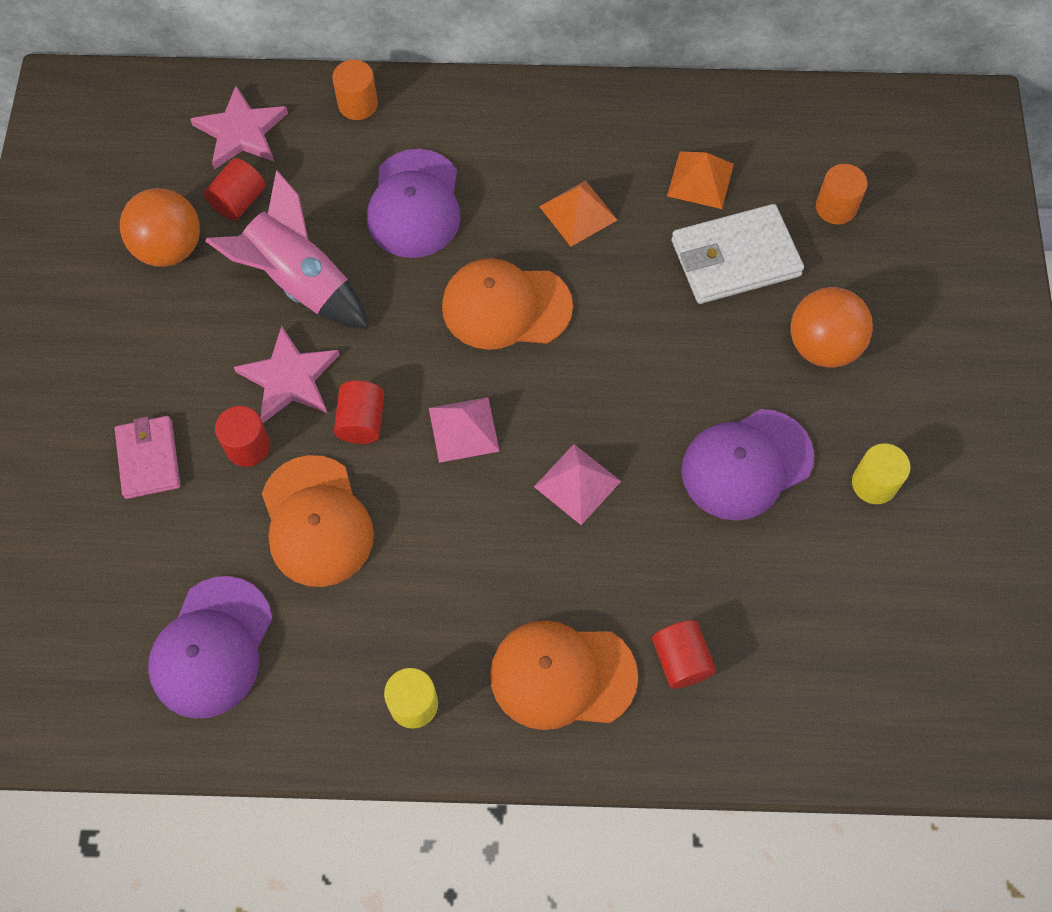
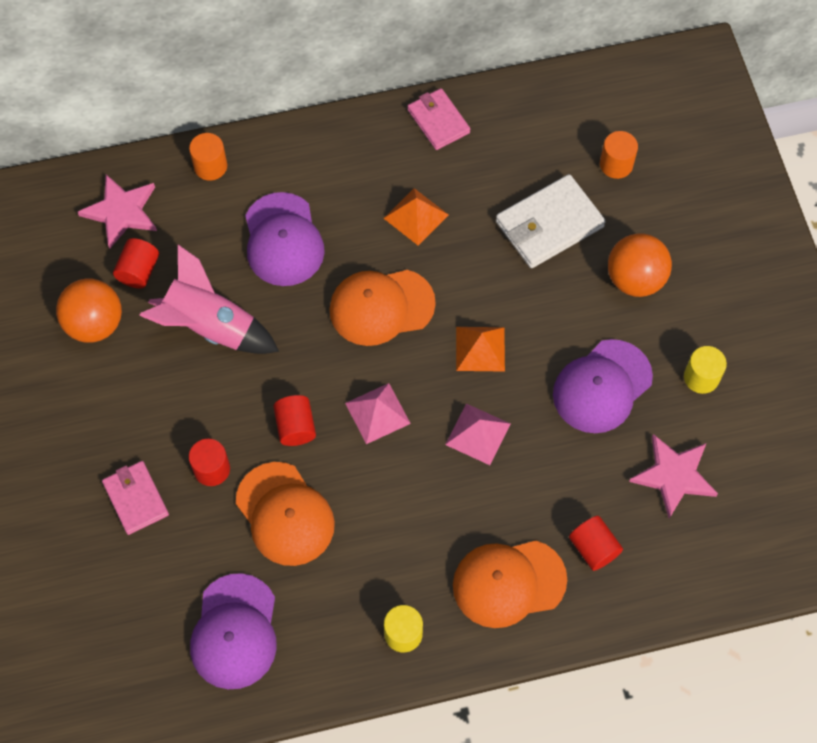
camera: 15 degrees left, 0 degrees up
pink star [234,326,339,423] -> pink star moved to [629,434,718,518]
orange pyramid [667,151,734,209] -> orange pyramid moved to [456,327,505,372]
none -> pink wallet [408,88,470,150]

